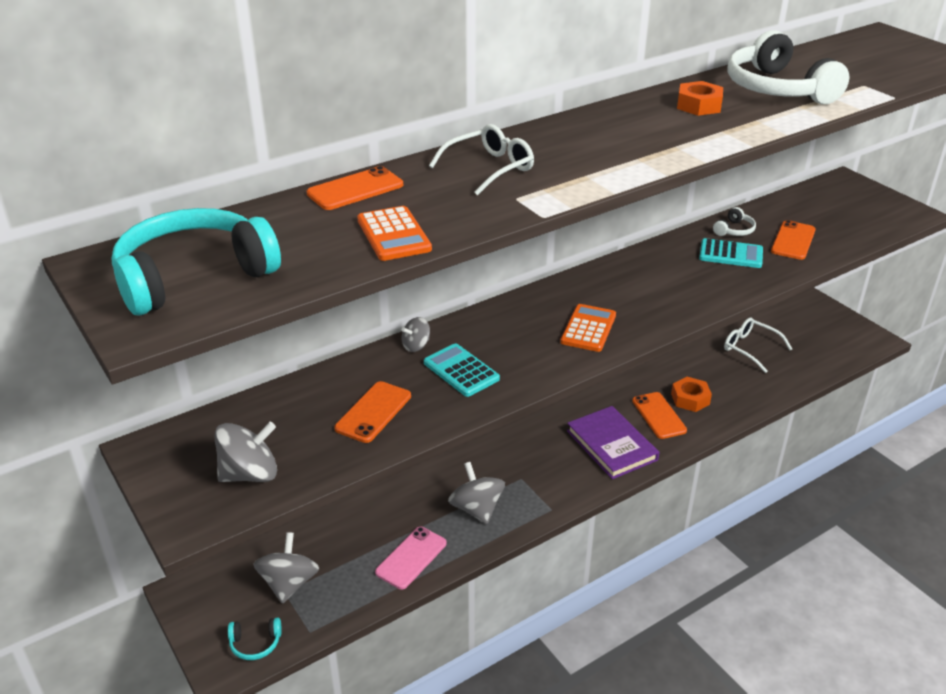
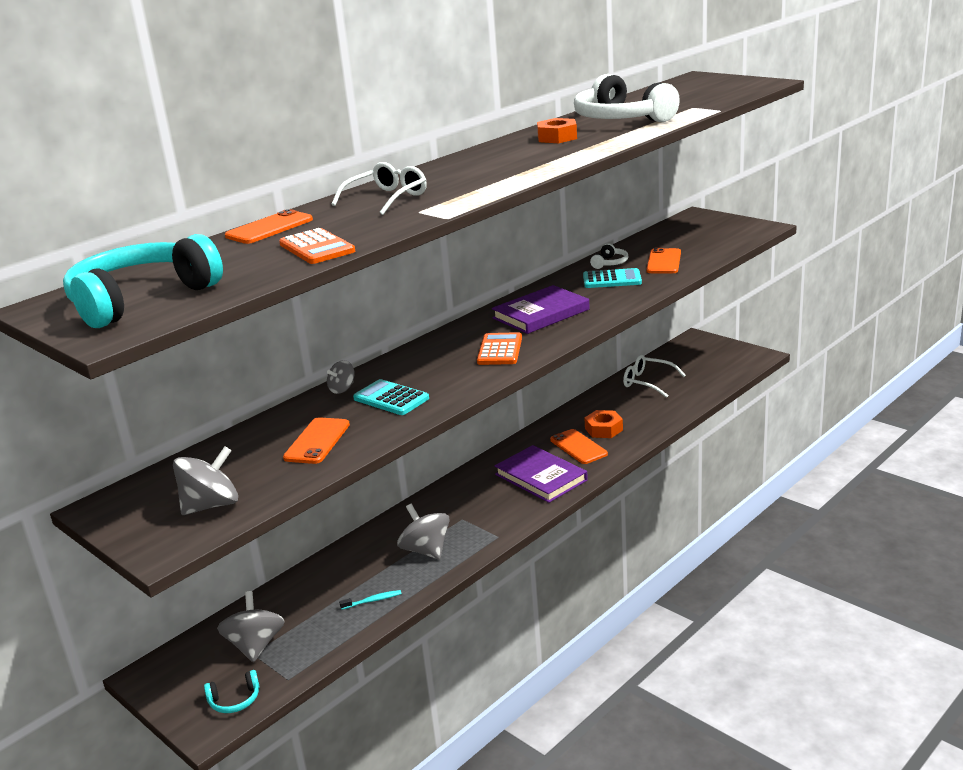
camera: 10 degrees left, 10 degrees down
pink phone [375,527,447,590] -> turquoise toothbrush [339,590,401,610]
none -> purple book [492,285,590,334]

